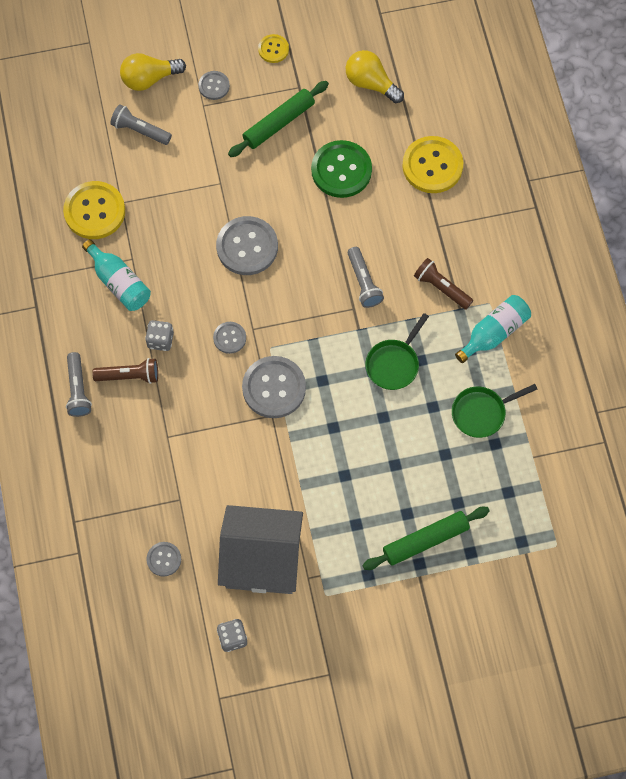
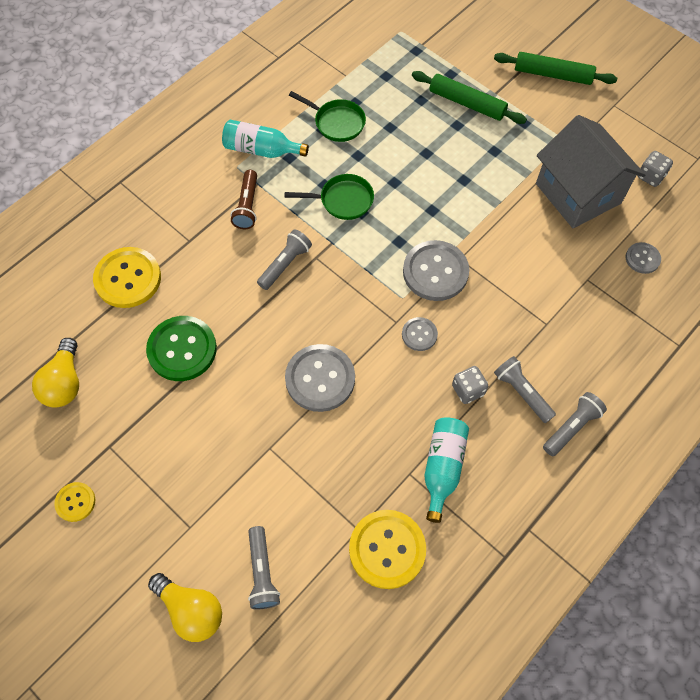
camera: 125 degrees left, 5 degrees down
brown flashlight [92,358,158,384] -> grey flashlight [494,356,556,423]
grey button [198,71,230,100] -> none
green rolling pin [228,81,329,157] -> green rolling pin moved to [494,52,617,85]

